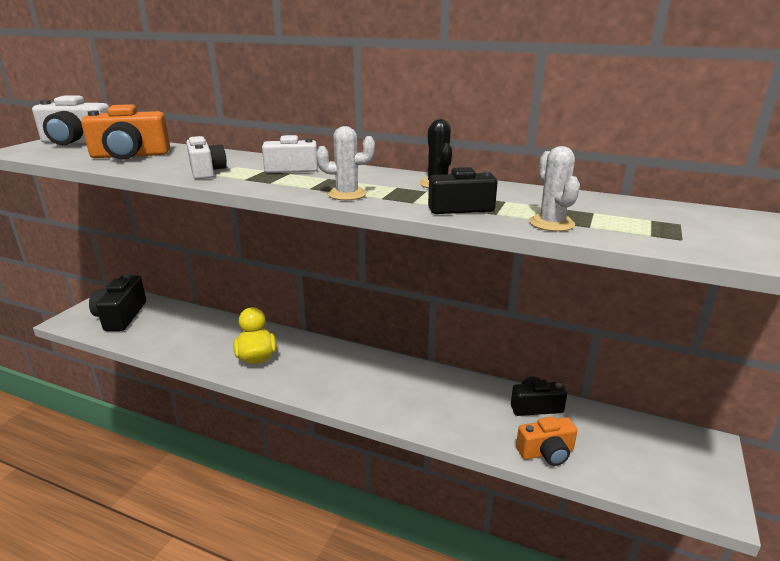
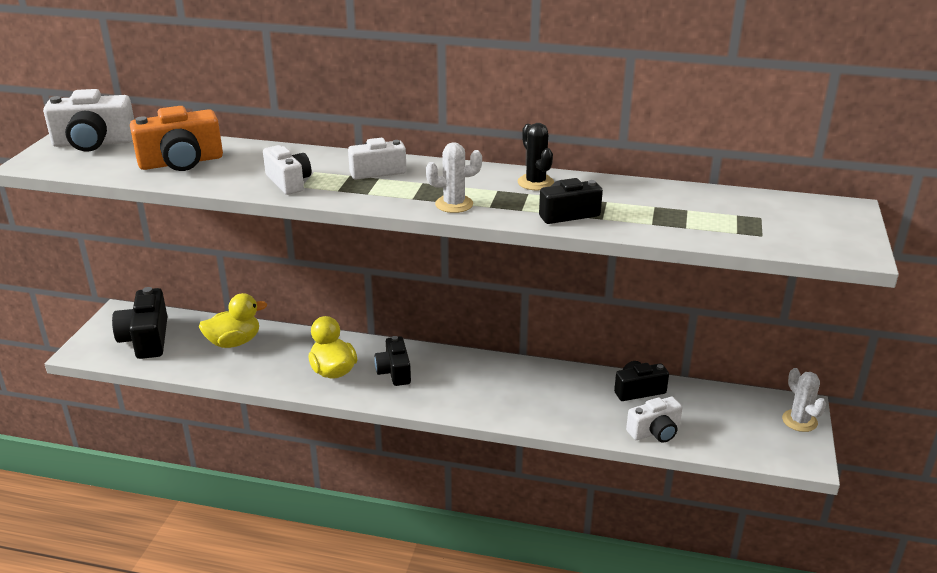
camera: 10 degrees left, 5 degrees up
orange camera [516,417,578,466] -> white camera [626,397,683,443]
white cactus [529,146,580,231] -> white cactus moved to [782,368,826,432]
none -> yellow duck [199,293,267,348]
none -> black camera [374,336,411,386]

